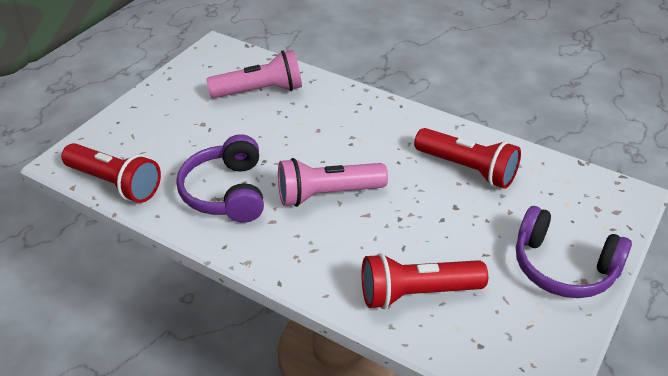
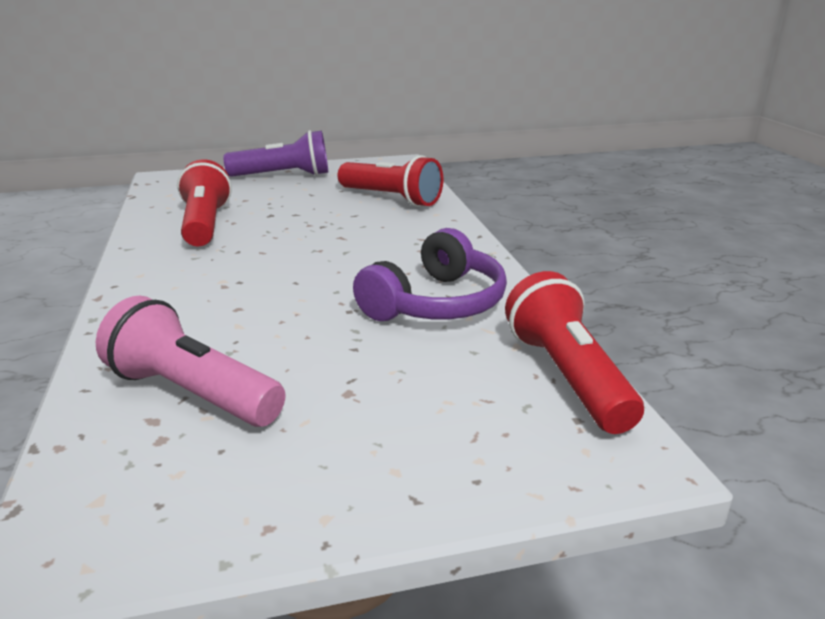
camera: 135 degrees left, 15 degrees down
pink flashlight [278,158,388,207] -> none
purple headphones [516,206,632,298] -> purple flashlight [223,130,328,177]

